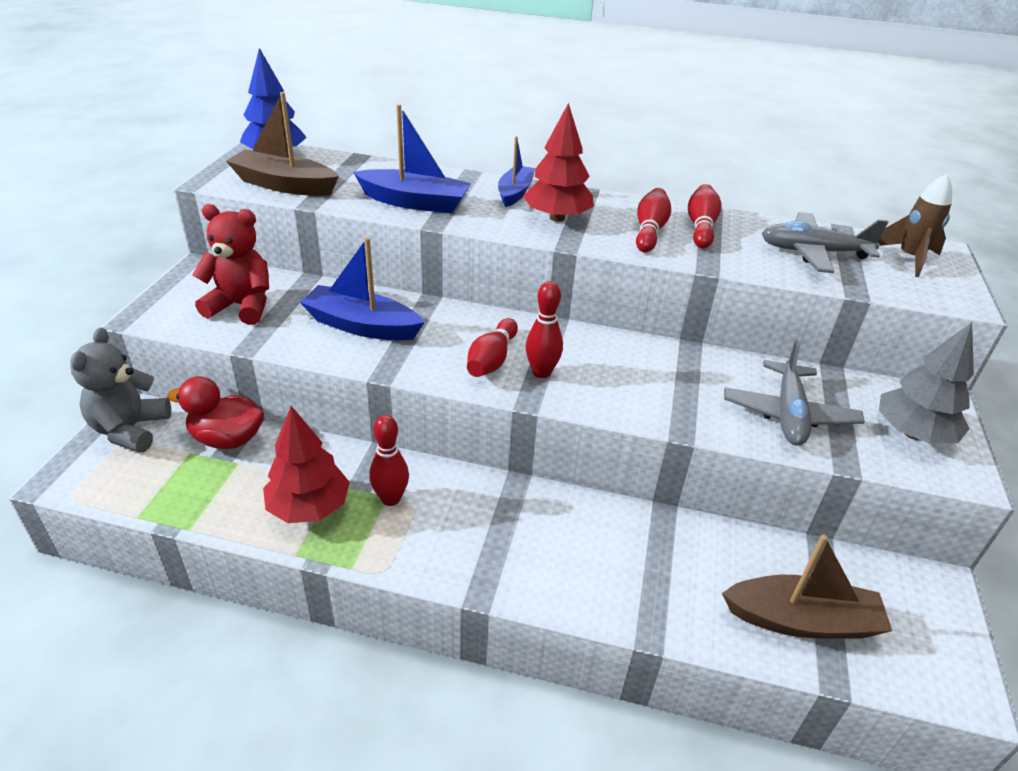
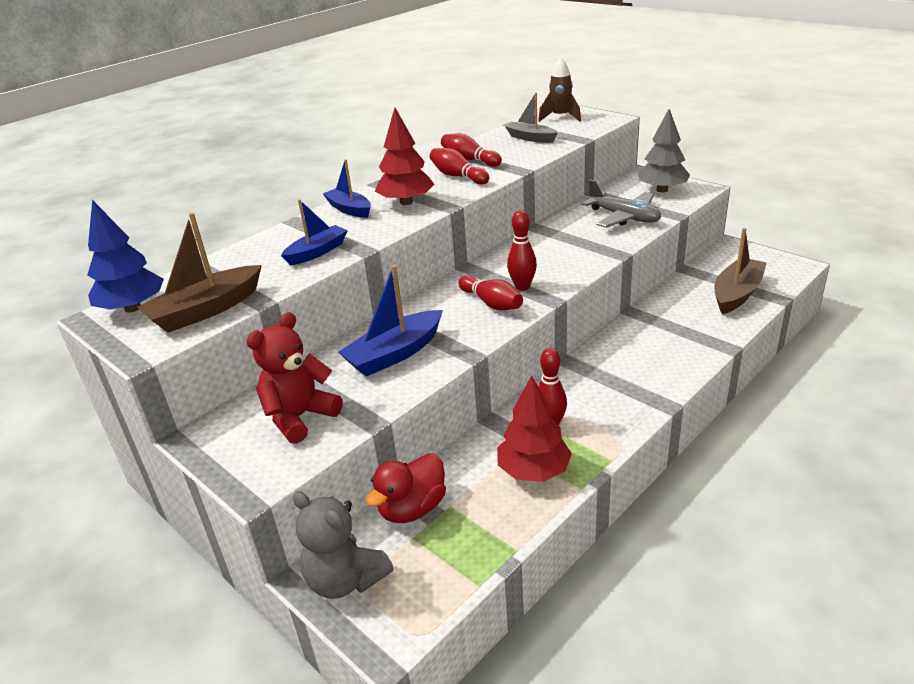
camera: 55 degrees left, 5 degrees down
blue boat [353,104,472,213] -> blue boat [281,199,348,265], size x0.66
grey plane [762,212,888,273] -> grey boat [505,93,558,143]

